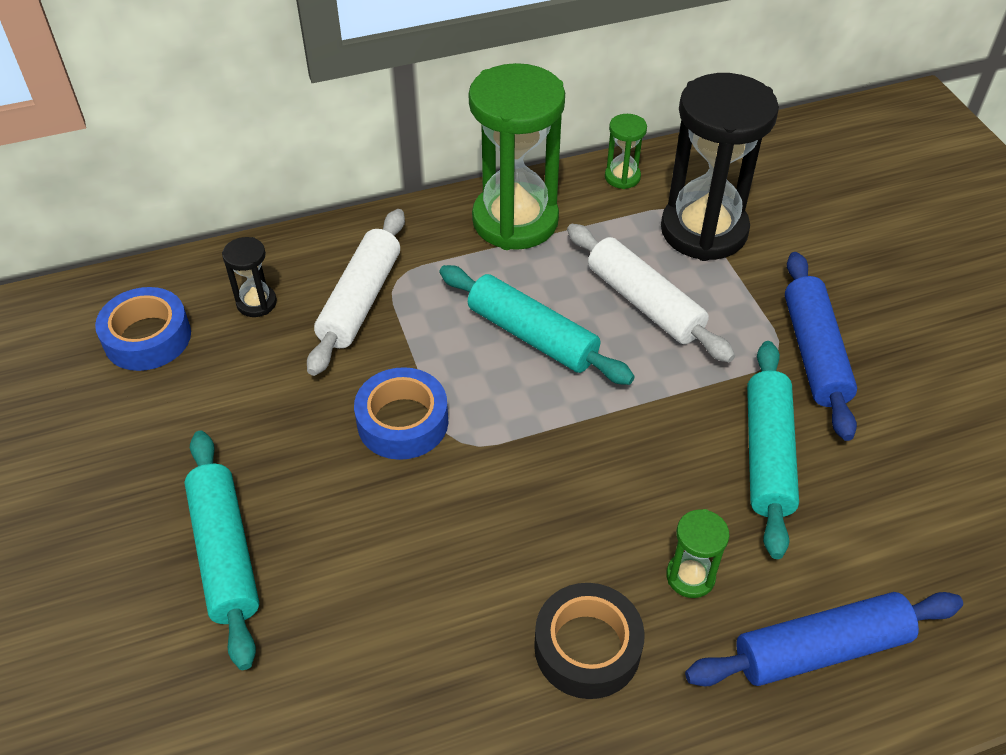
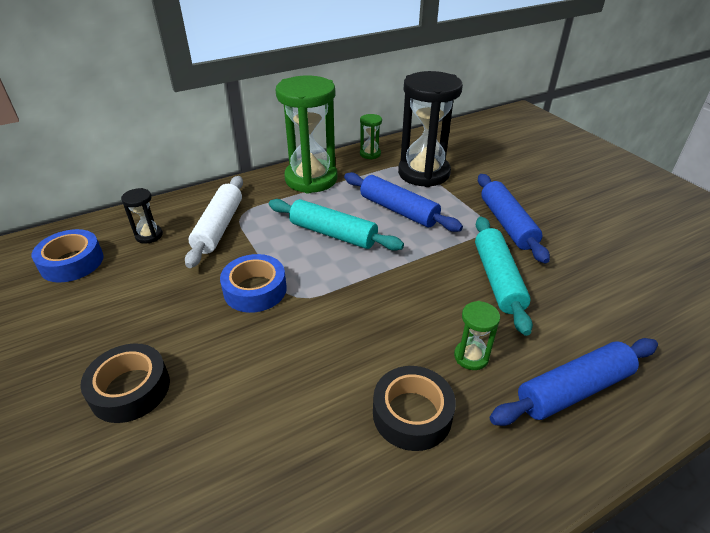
camera: 10 degrees left, 10 degrees down
turquoise rolling pin [184,430,259,670] -> black tape [80,343,170,423]
white rolling pin [567,224,735,363] -> blue rolling pin [344,172,463,232]

